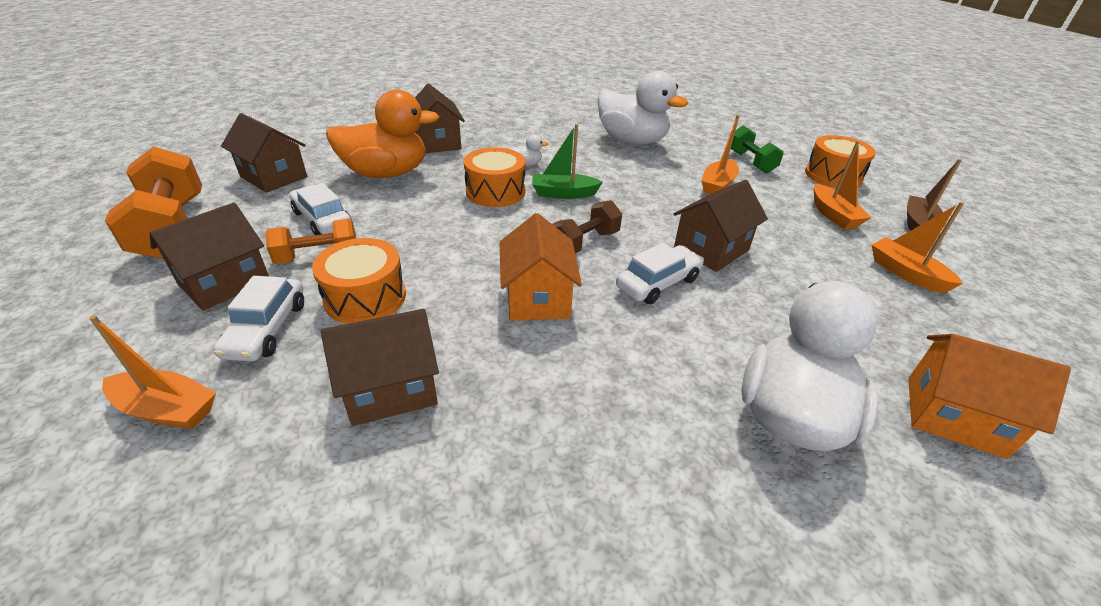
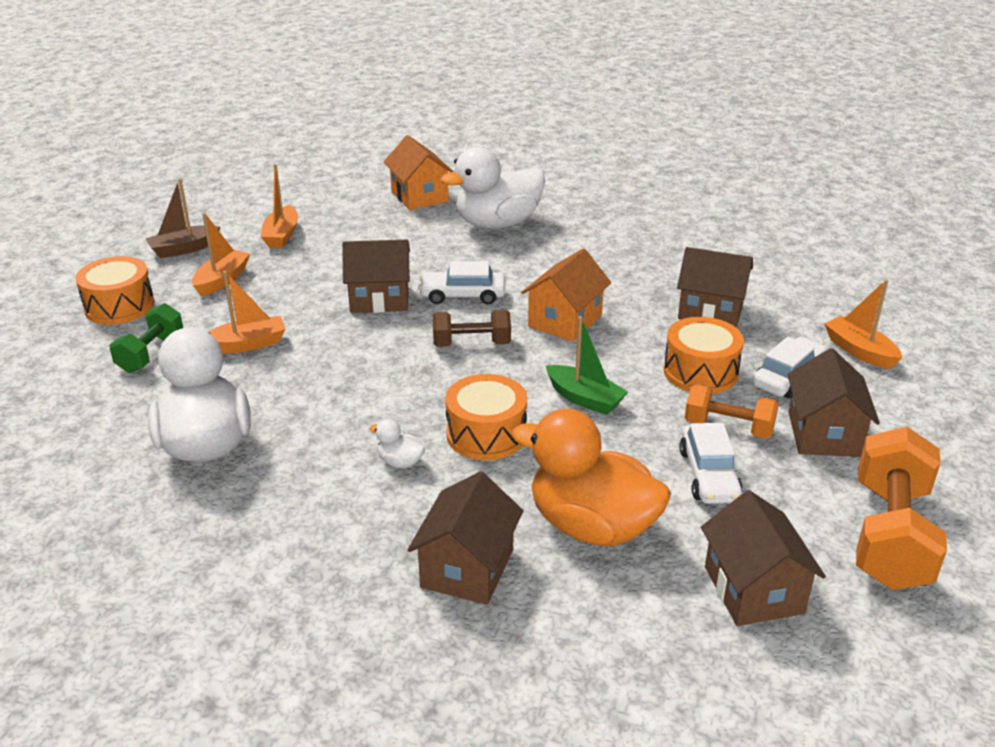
camera: 140 degrees left, 5 degrees down
brown house [150,202,269,311] -> brown house turned 75 degrees counterclockwise [787,348,880,457]
green boat [532,124,603,199] -> green boat moved to [546,316,628,415]

